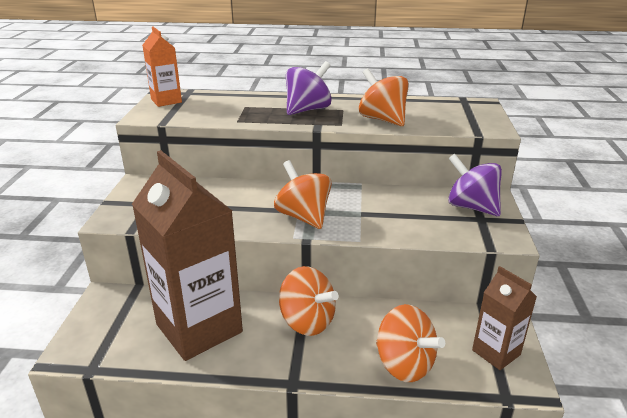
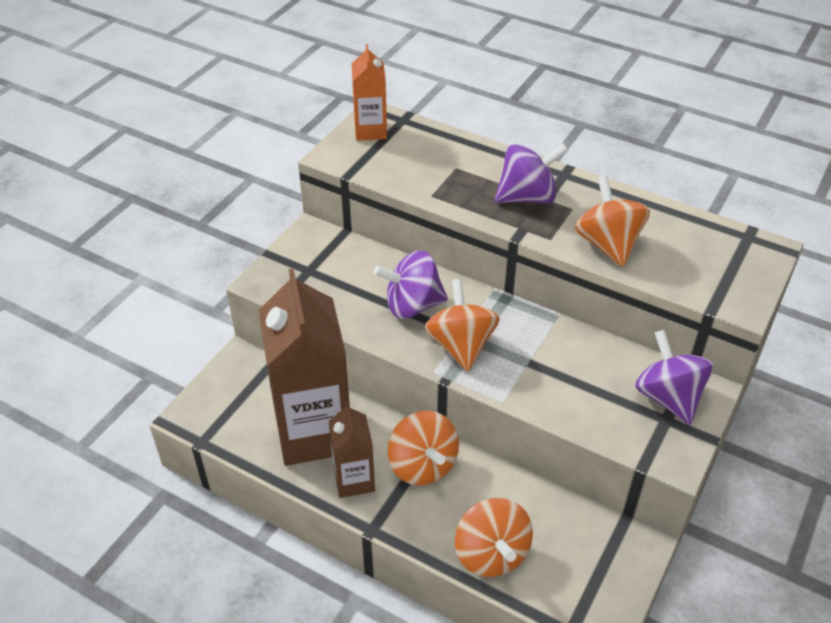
camera: 25 degrees right, 15 degrees up
brown carton [472,266,537,370] -> brown carton moved to [329,402,375,498]
none -> purple spinning top [373,251,448,319]

